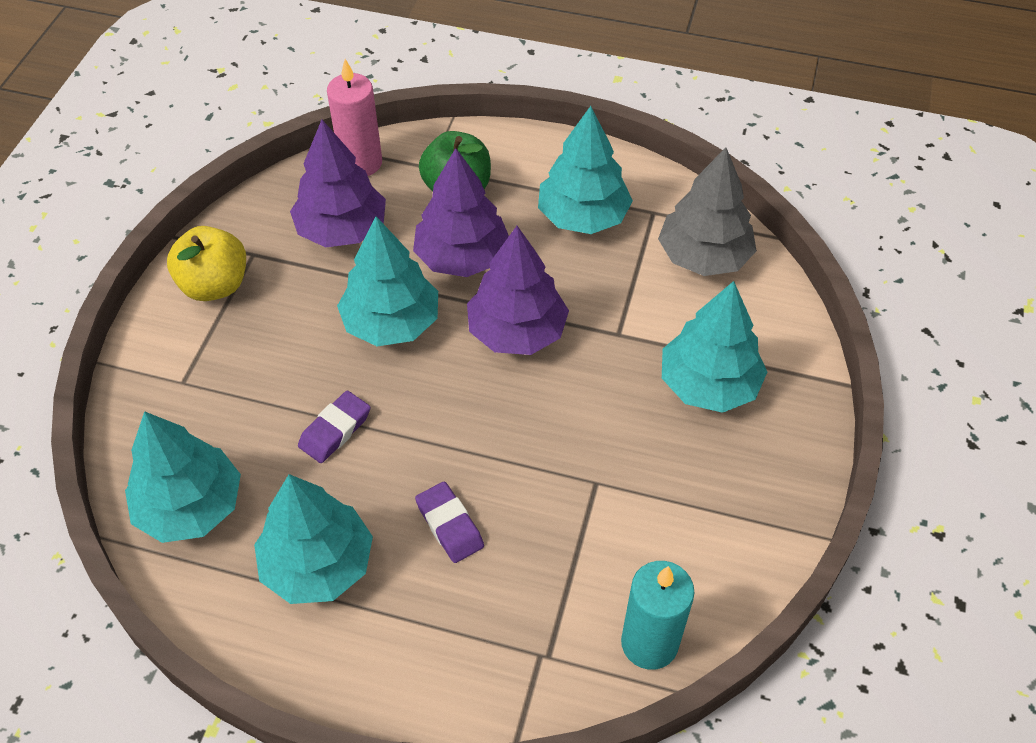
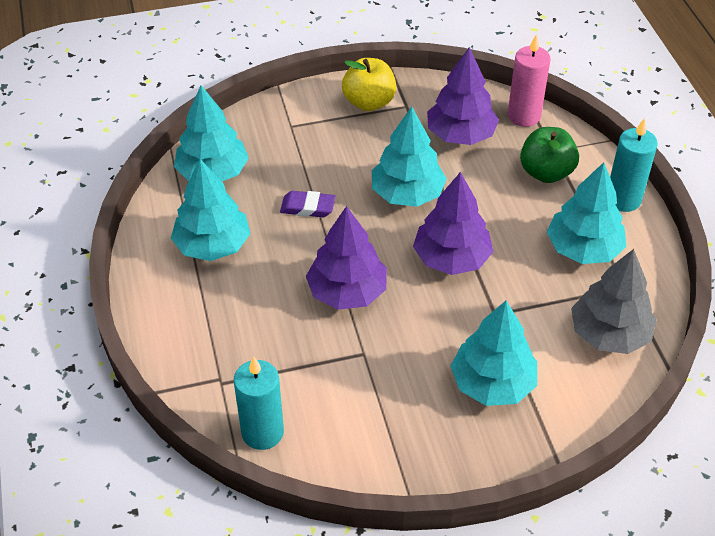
camera: 60 degrees right, 5 degrees down
purple tree [413,148,509,277] -> purple tree moved to [306,206,387,310]
purple eraser [415,482,484,563] -> none
none -> turquoise candle [610,118,658,212]

